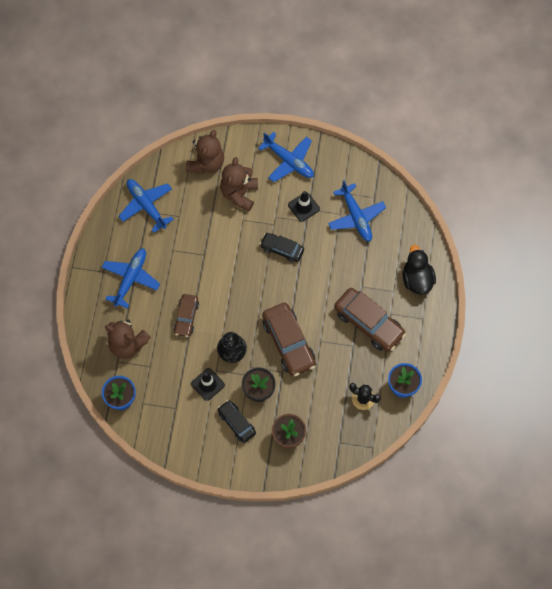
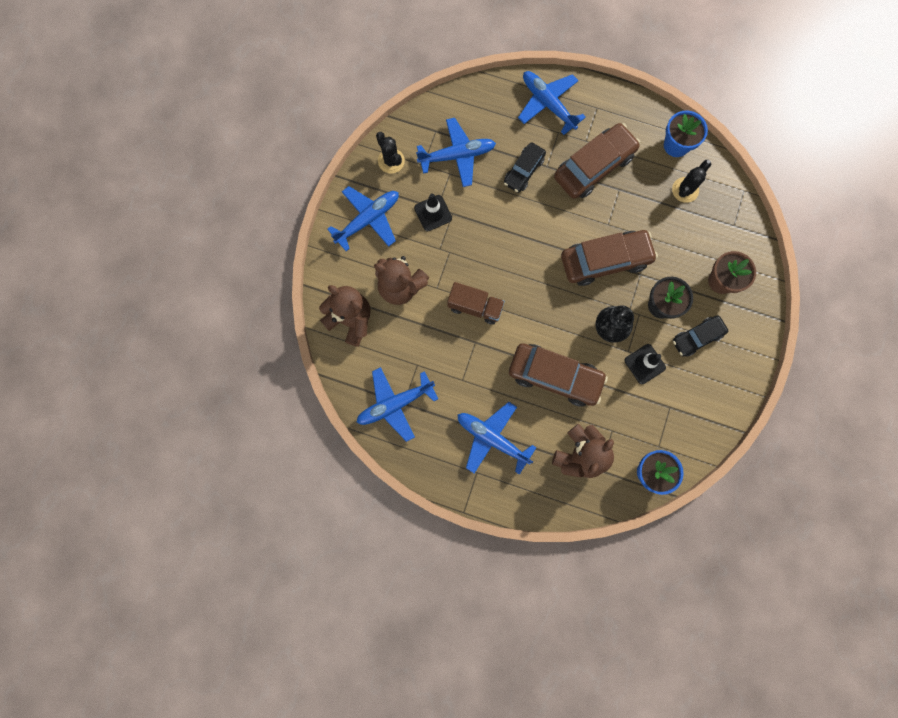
camera: 80 degrees left, 10 degrees up
brown car [174,294,199,337] -> brown car [509,343,608,406], size x1.69
black car [260,233,304,263] -> black car moved to [504,142,546,193]
black duck [403,245,436,294] -> blue plane [518,71,586,135]
none -> black cactus [376,132,405,174]
none -> brown truck [448,282,505,324]

